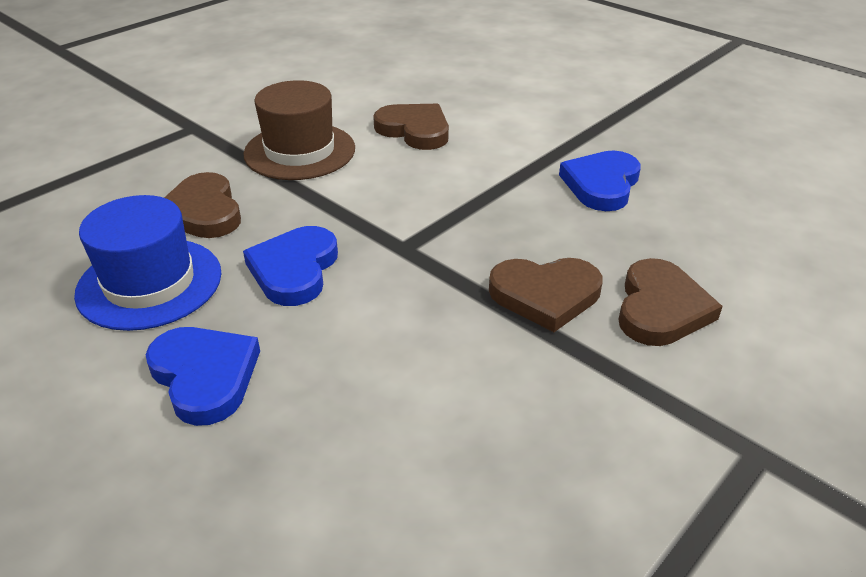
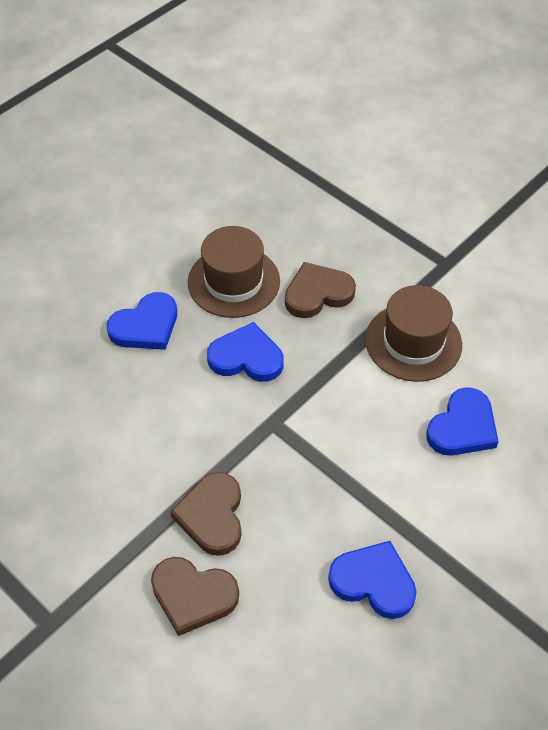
camera: 90 degrees right, 15 degrees up
blue hat [74,195,222,331] -> brown hat [188,226,280,318]
brown heart [373,104,449,150] -> blue heart [426,387,499,455]

